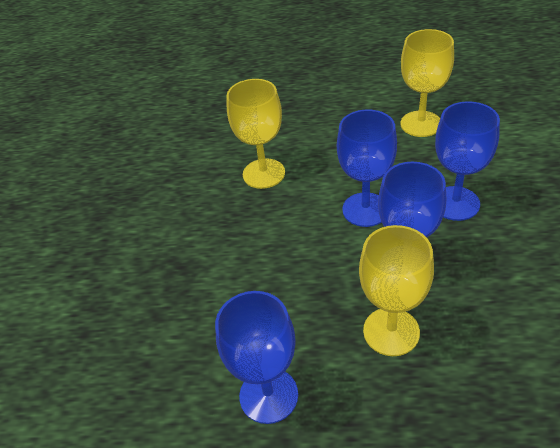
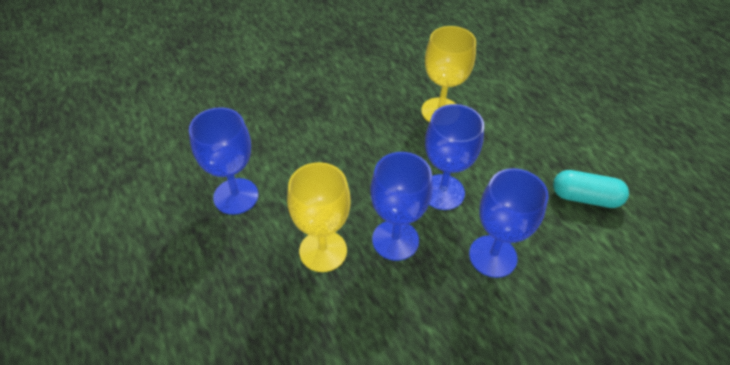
camera: 55 degrees right, 5 degrees up
yellow goblet [400,29,454,137] -> turquoise capsule [553,170,629,208]

